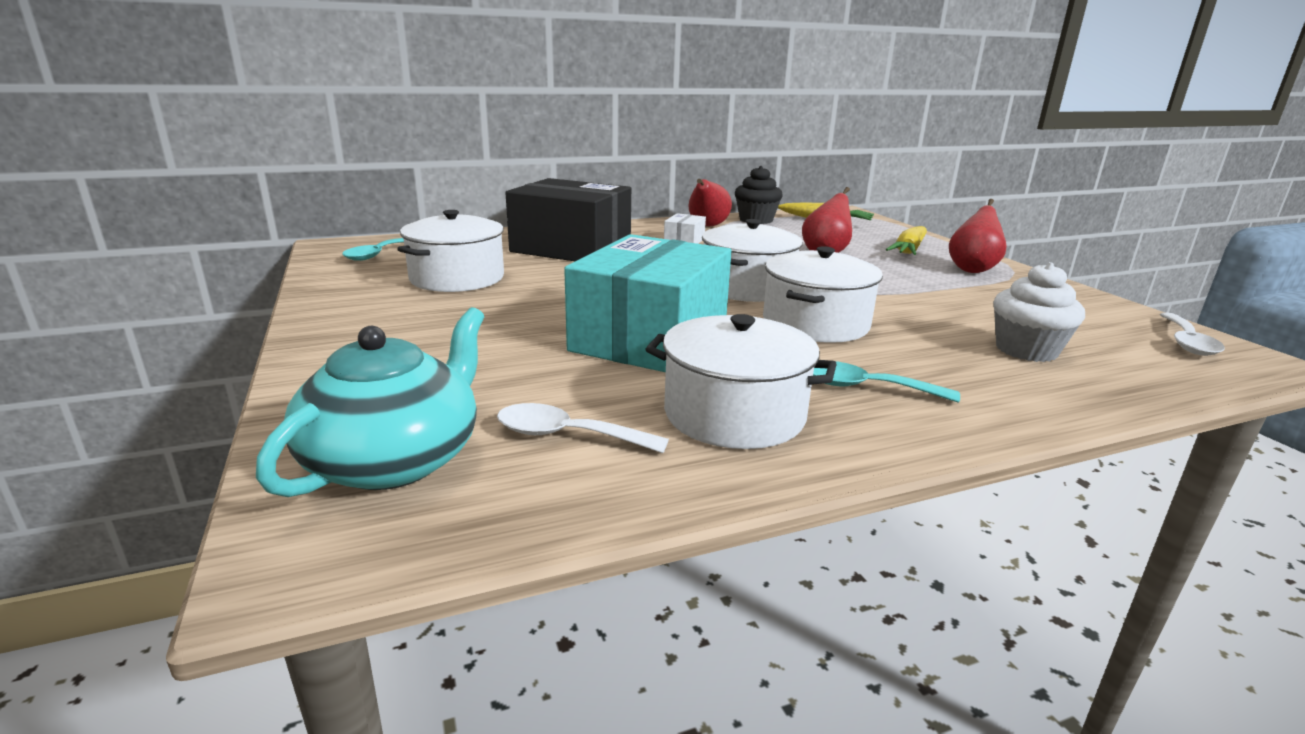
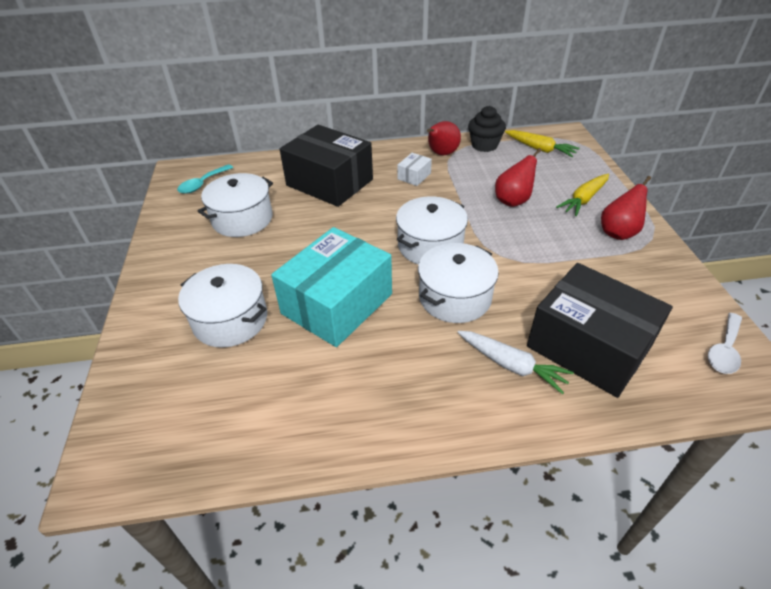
camera: 15 degrees right, 20 degrees up
turquoise teapot [256,307,484,497] -> none
white spoon [497,403,669,453] -> none
white pot [645,314,837,449] -> white pot moved to [178,264,267,348]
turquoise spoon [813,361,960,403] -> none
white cupcake [993,262,1085,362] -> black box [527,263,673,398]
none -> white carrot [457,331,574,395]

